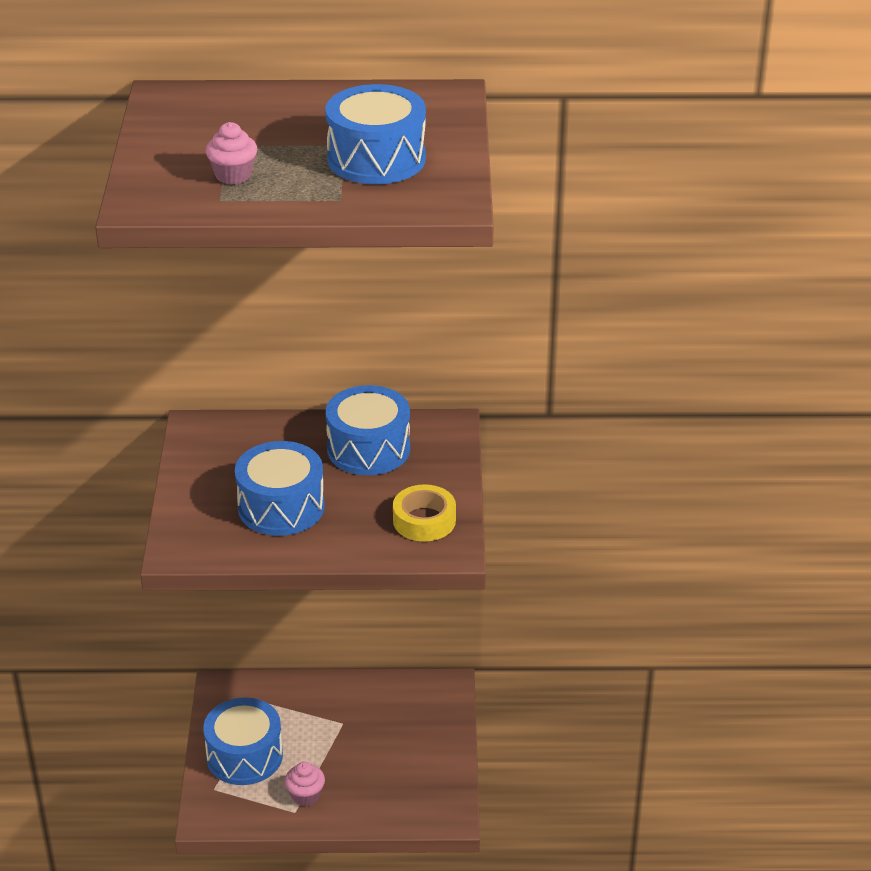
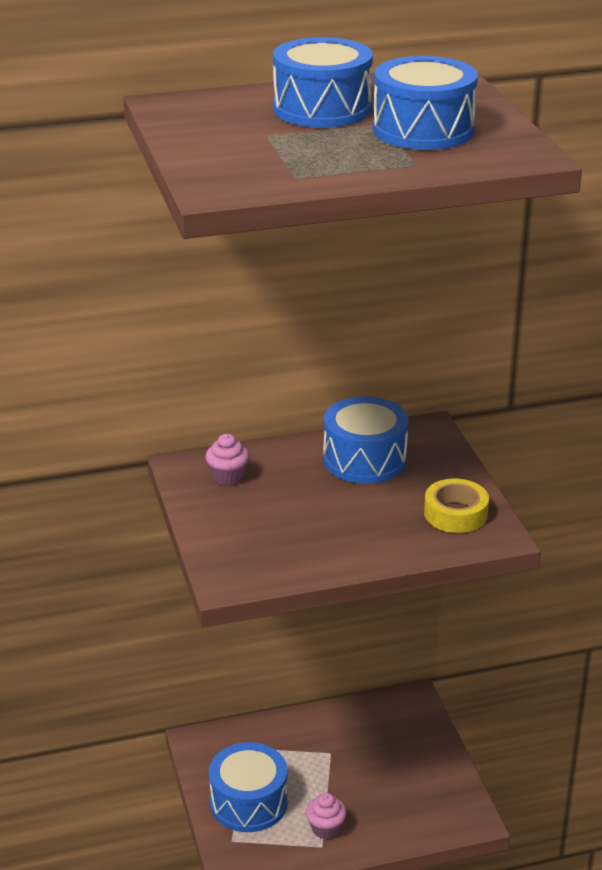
camera: 15 degrees left, 5 degrees down
pink cupcake [206,122,257,185] -> pink cupcake moved to [205,434,249,485]
blue drum [235,441,325,536] -> blue drum moved to [273,37,373,128]

